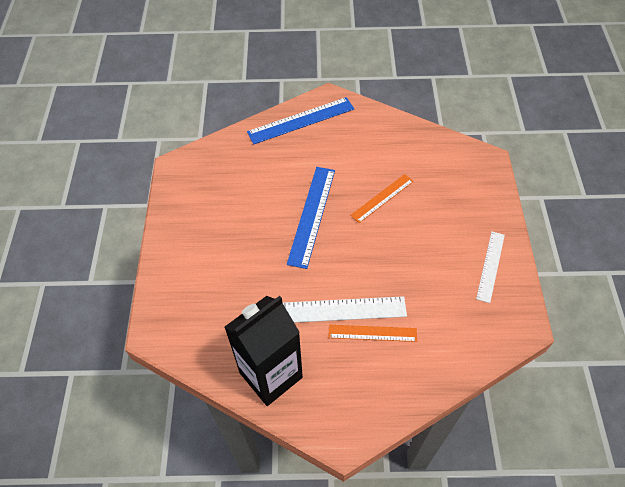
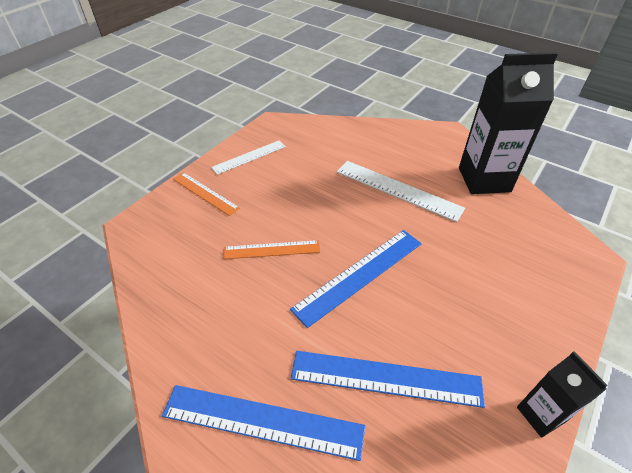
camera: 145 degrees left, 10 degrees down
orange ruler [328,325,417,342] -> orange ruler moved to [173,172,240,216]
none -> blue ruler [291,351,485,408]
none -> black carton [517,351,608,438]

